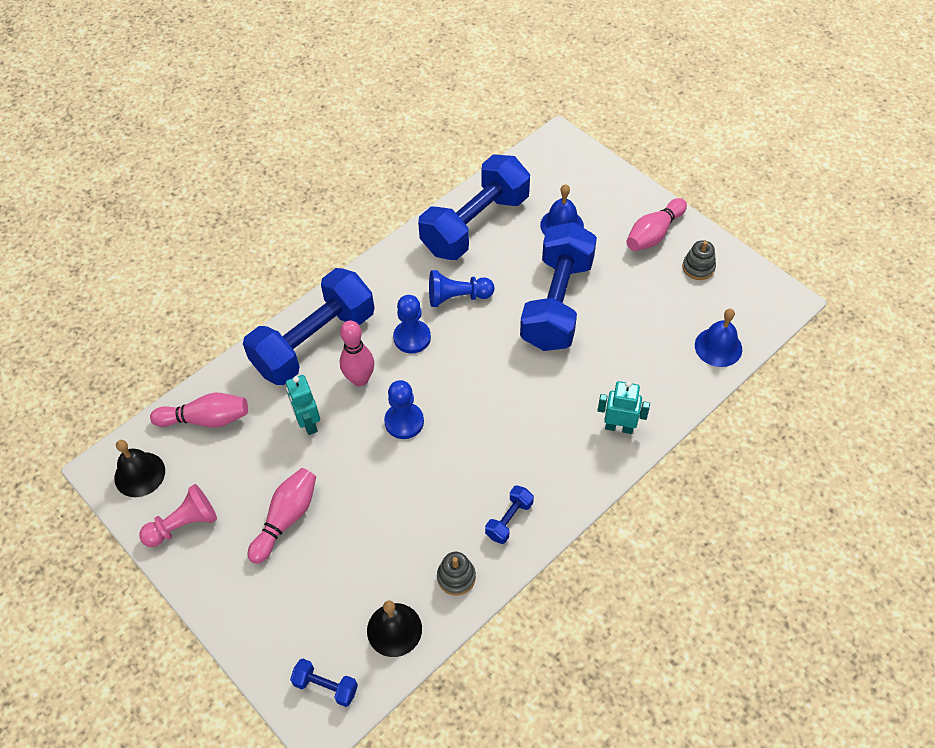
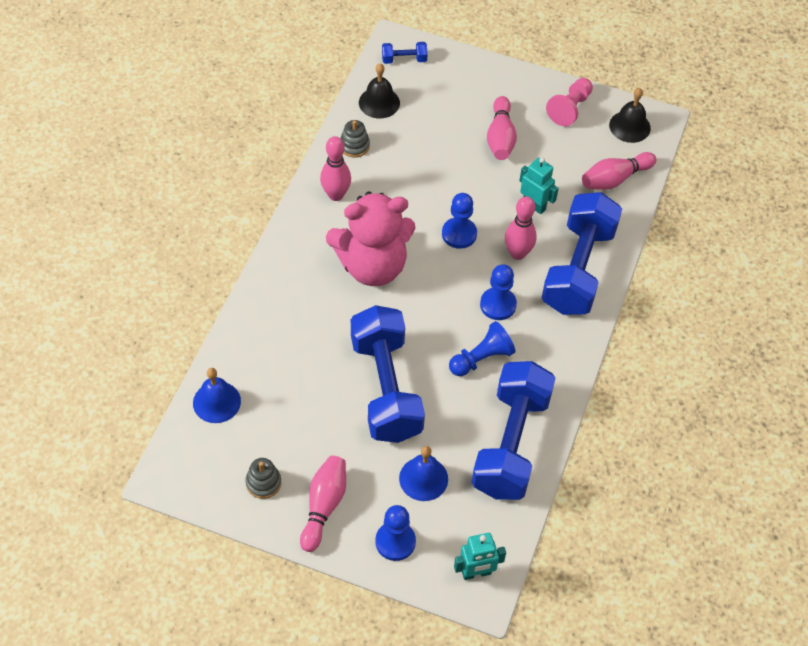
camera: 150 degrees right, 0 degrees up
blue dumbbell [485,486,534,544] -> pink bowling pin [320,136,351,201]
turquoise robot [597,381,650,434] -> turquoise robot moved to [454,533,506,580]
none -> pink teddy bear [326,192,416,286]
none -> blue pawn [375,505,416,561]

